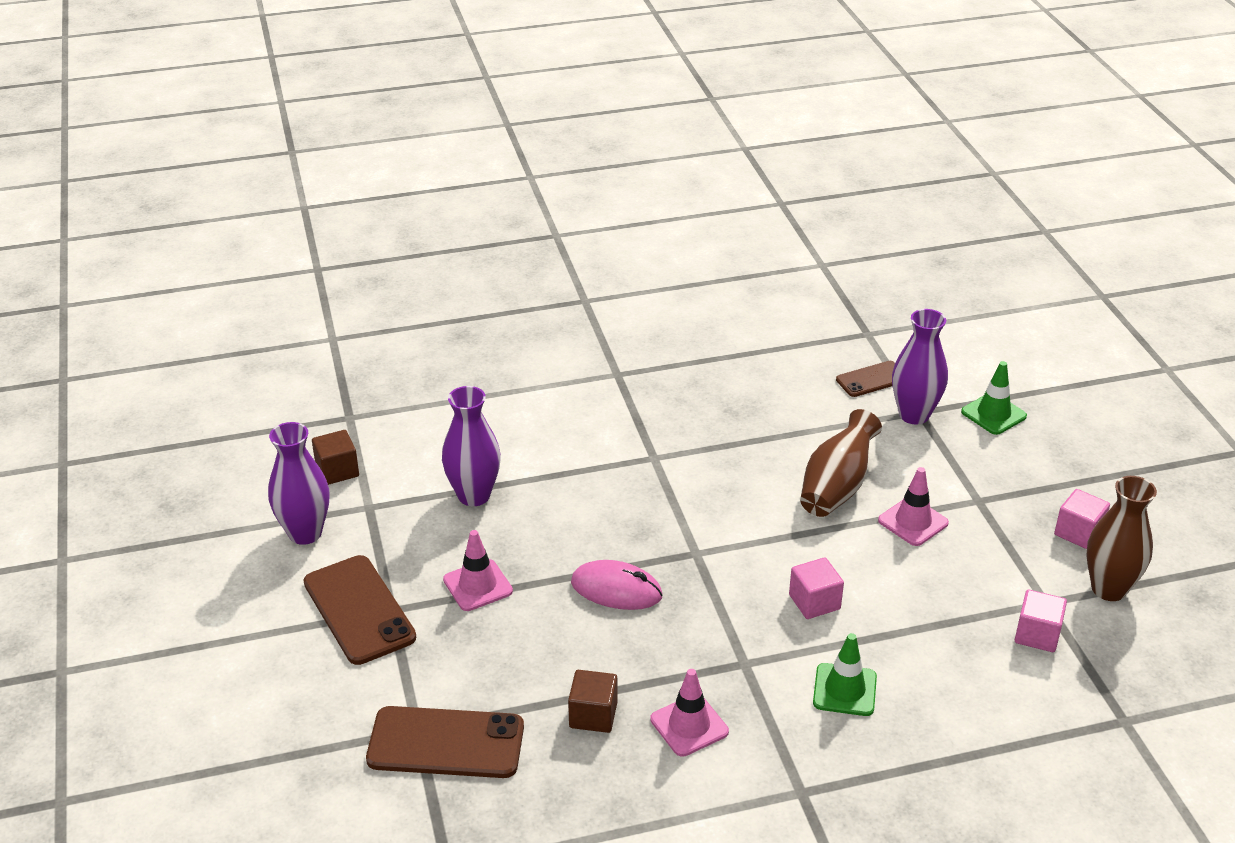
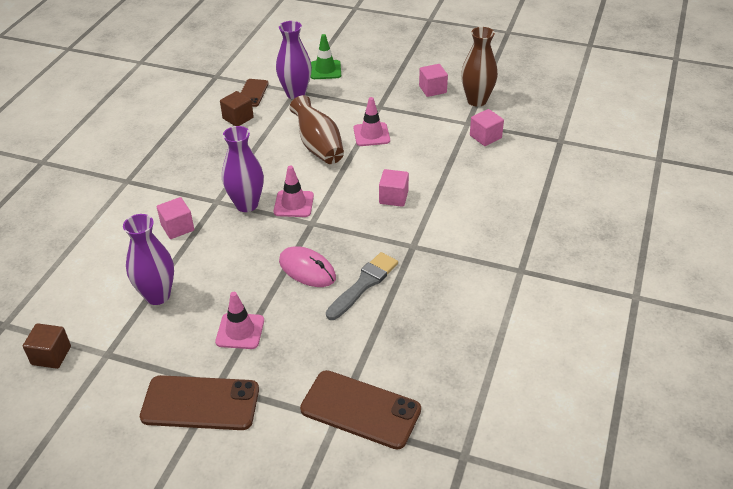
camera: 55 degrees left, 5 degrees up
purple vase [268,422,329,545] -> purple vase moved to [222,126,264,212]
brown phone [366,706,524,778] -> brown phone turned 75 degrees clockwise [300,370,421,450]
brown cube [568,670,617,733] -> brown cube moved to [220,91,254,126]
pink mouse [571,560,663,610] -> pink mouse turned 75 degrees clockwise [279,246,336,287]
pink traffic cone [650,669,729,757] -> pink traffic cone moved to [274,165,314,217]
green traffic cone [813,633,877,716] -> none
none -> pink cube [157,197,194,239]
none -> grey brush [326,252,398,320]

